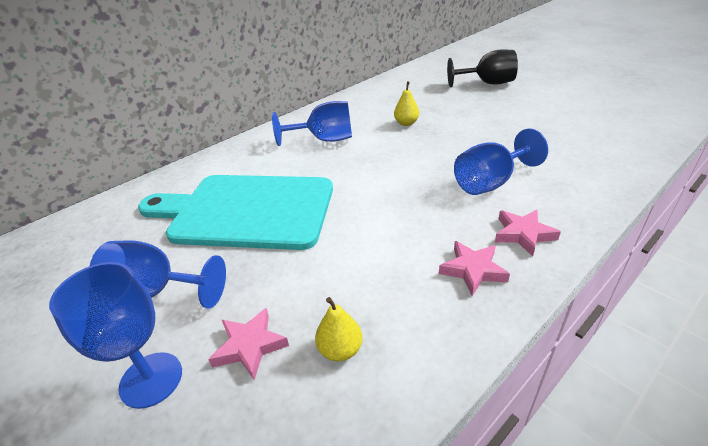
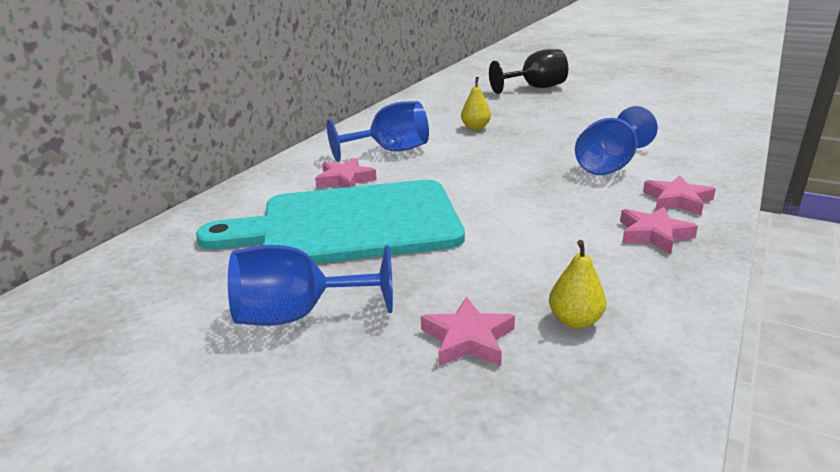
camera: 20 degrees left, 10 degrees down
blue goblet [49,262,182,409] -> none
none -> pink star [315,158,377,188]

